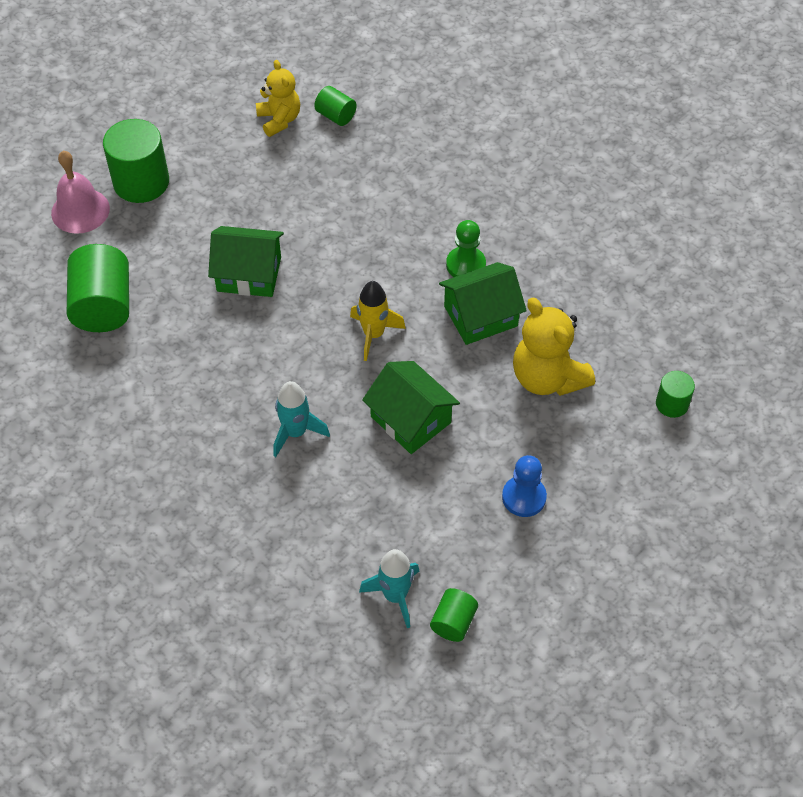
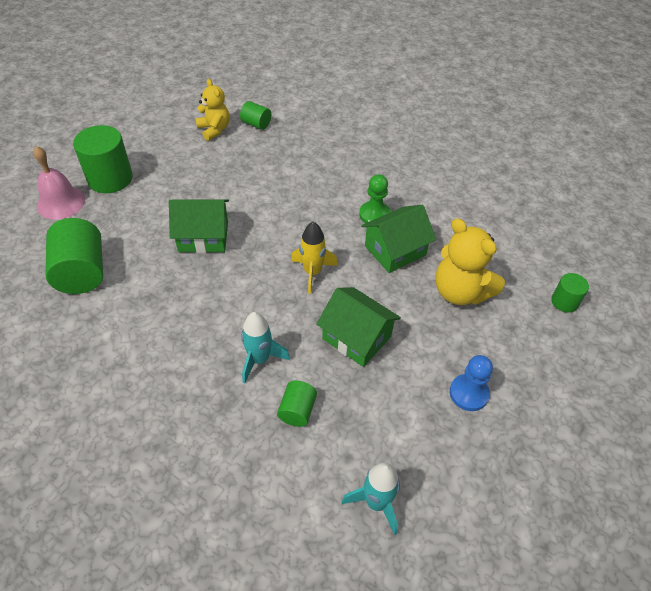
camera: 10 degrees left, 5 degrees down
green cylinder [430,588,478,642] -> green cylinder moved to [277,381,317,427]

